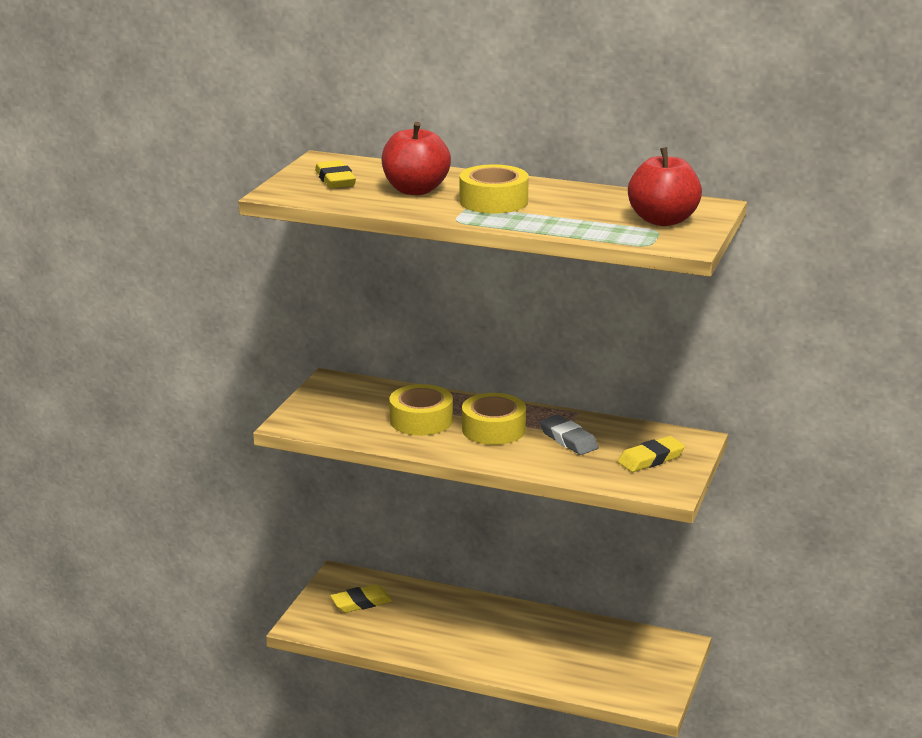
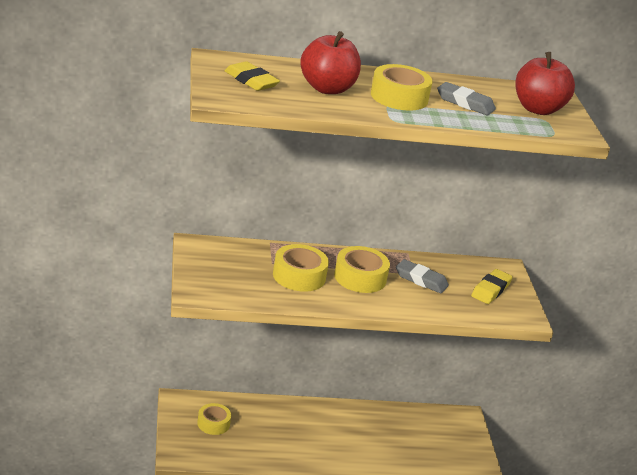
camera: 30 degrees left, 5 degrees up
yellow eraser [330,584,392,613] -> yellow tape [197,403,231,435]
none -> grey eraser [437,82,496,115]

